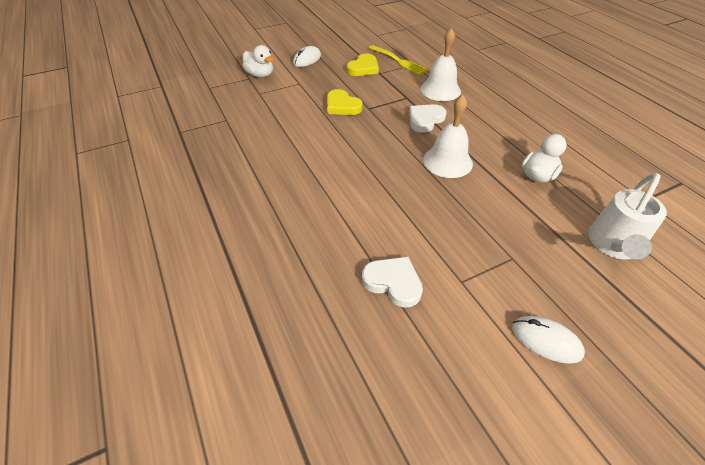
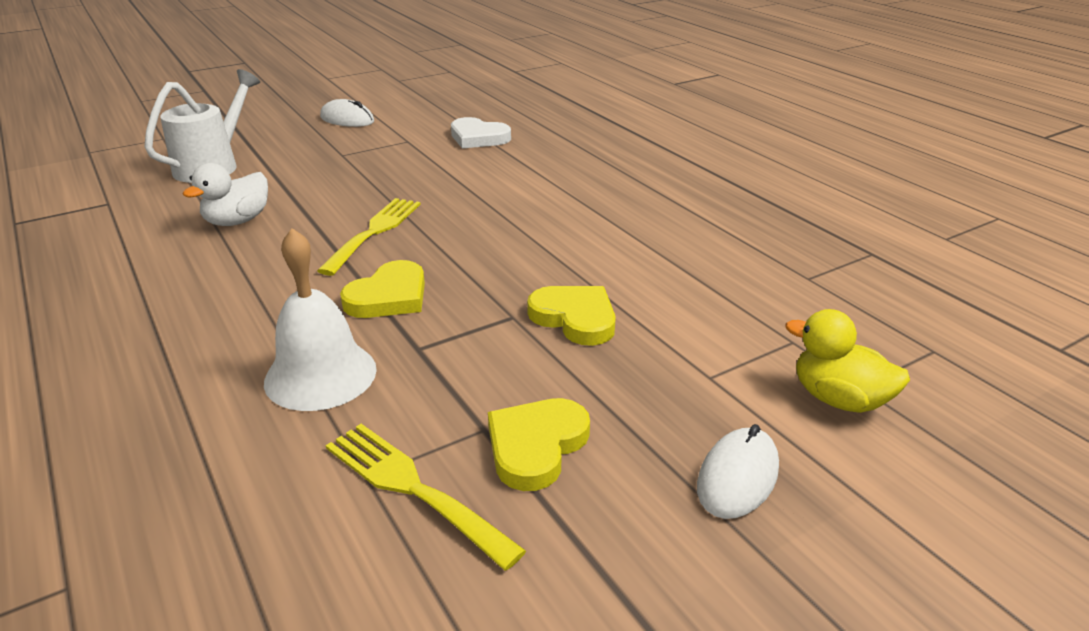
camera: 175 degrees right, 15 degrees down
white duck [242,45,274,77] -> yellow duck [785,309,910,413]
white heart [409,104,447,133] -> yellow heart [340,260,425,318]
white bell [423,95,473,178] -> yellow fork [317,198,421,276]

